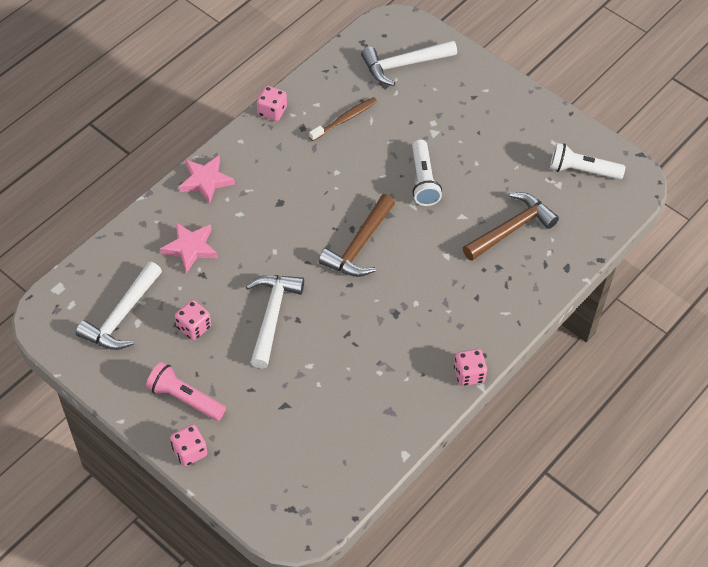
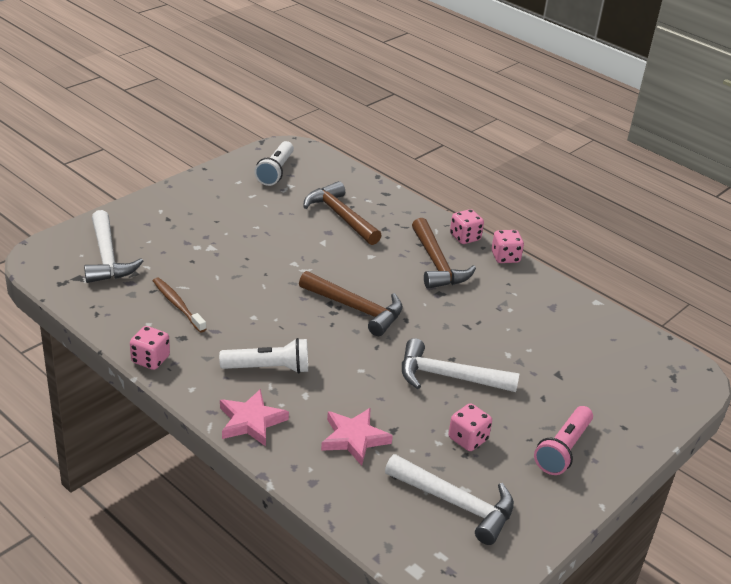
camera: 90 degrees left, 20 degrees down
pink dice [170,424,207,466] -> pink dice moved to [450,209,484,244]
white flashlight [412,139,442,206] -> white flashlight moved to [219,338,308,374]
none -> brown hammer [412,218,476,289]

